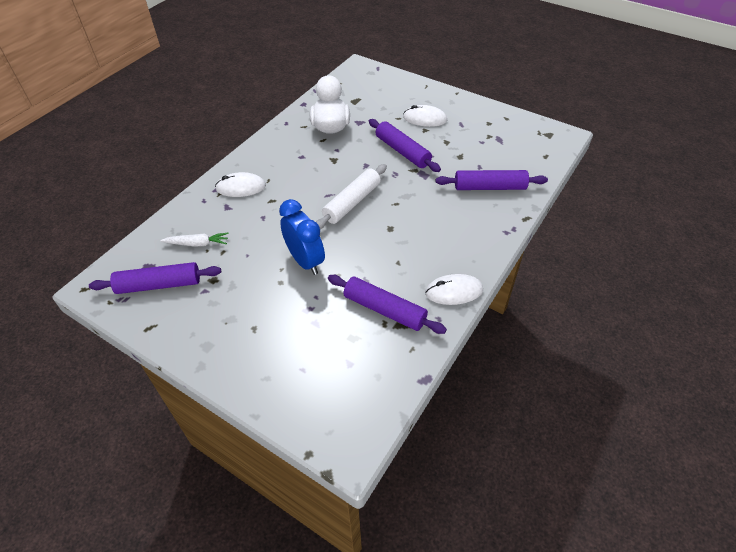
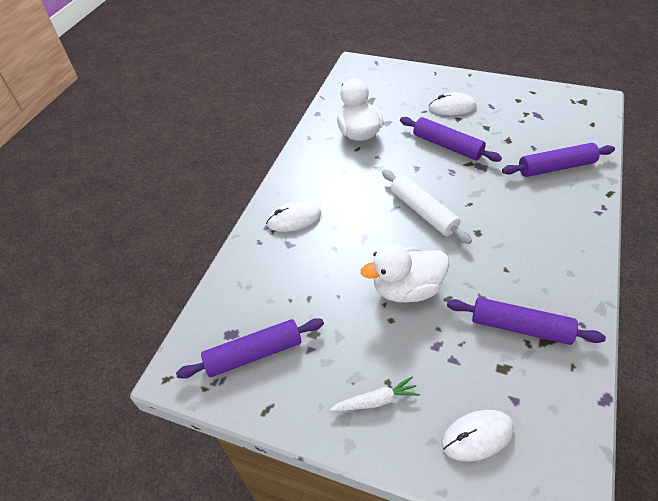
camera: 10 degrees left, 0 degrees up
white carrot [160,233,229,247] -> white carrot moved to [329,377,420,411]
blue clock [279,199,325,275] -> white duck [361,244,449,302]
white rolling pin [316,164,387,229] -> white rolling pin turned 60 degrees counterclockwise [382,169,472,244]
white mouse [425,274,483,305] -> white mouse moved to [441,410,514,462]

